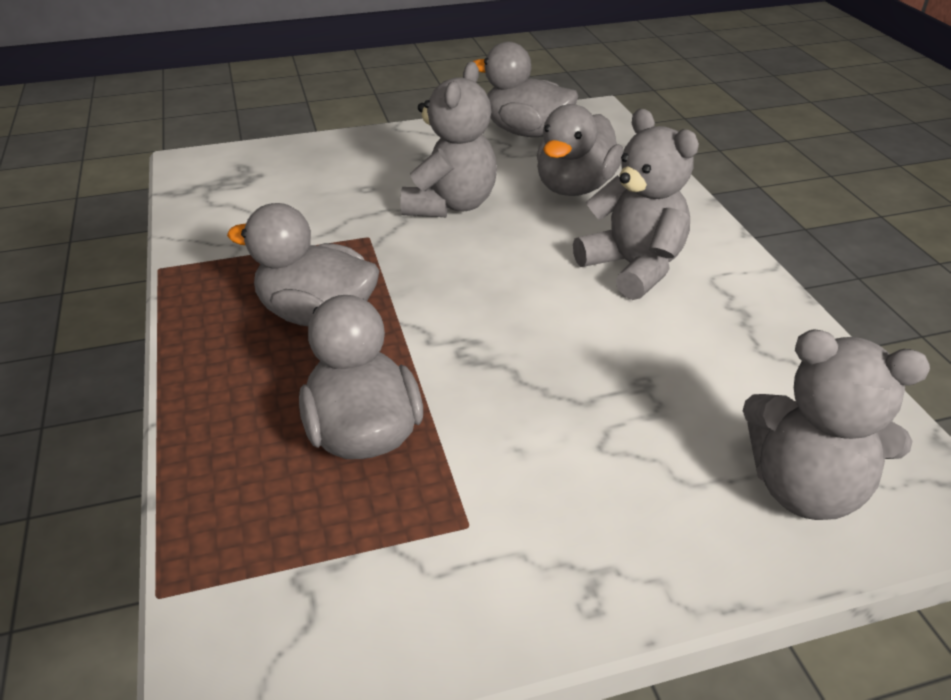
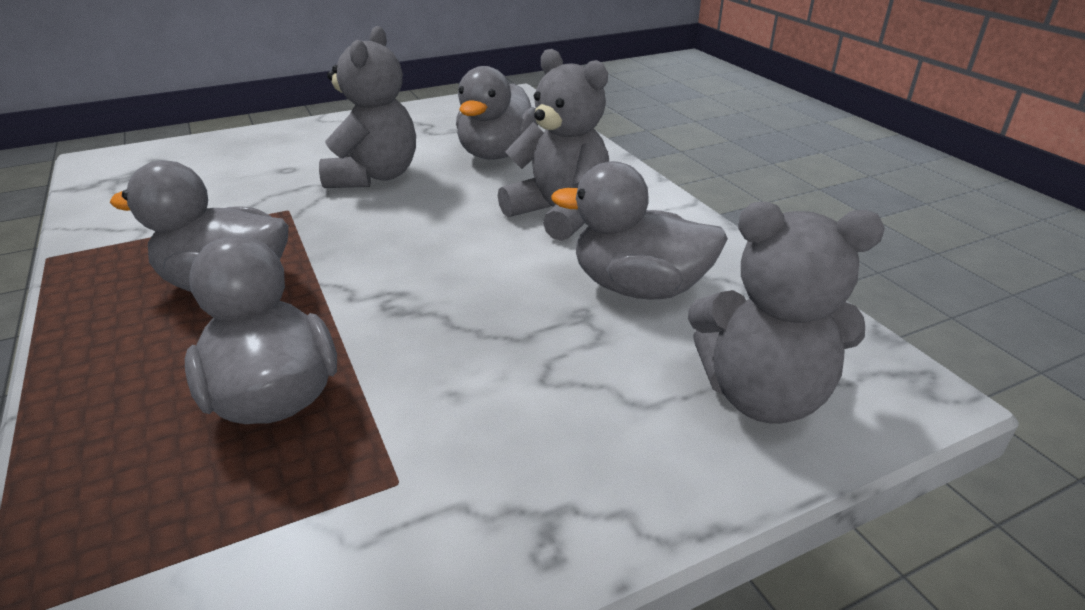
camera: 10 degrees left, 5 degrees down
grey duck [473,42,578,137] -> grey duck moved to [551,161,728,300]

